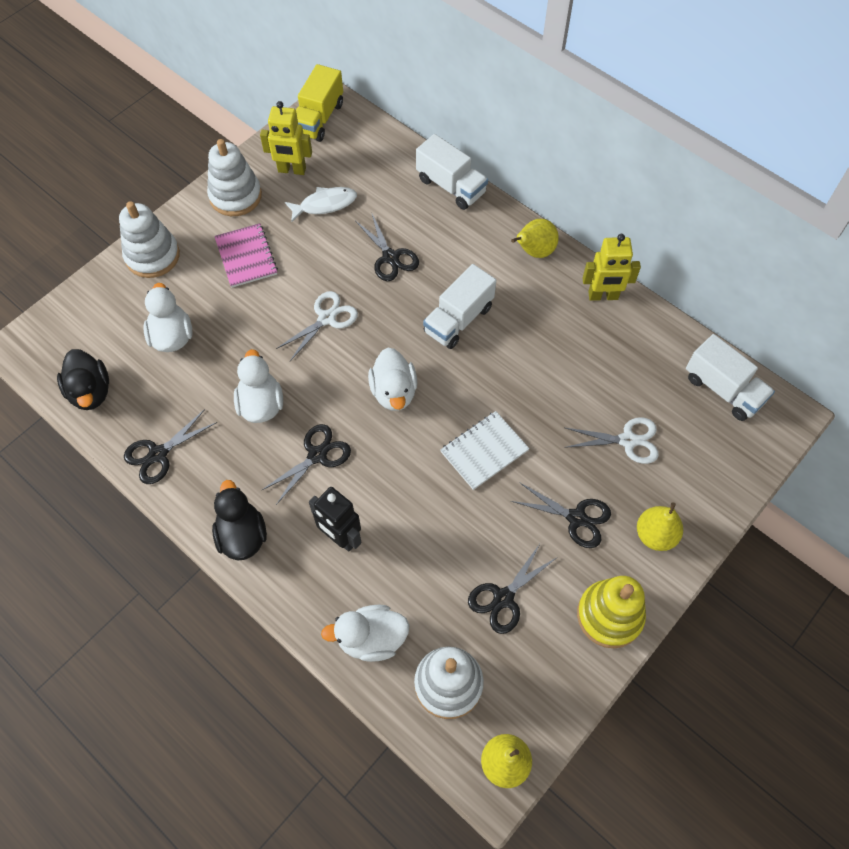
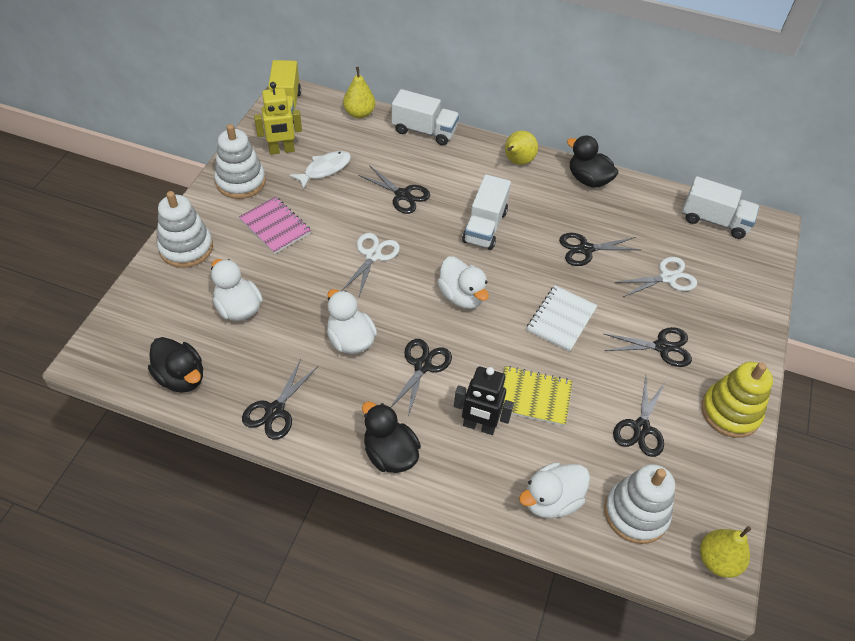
camera: 25 degrees left, 10 degrees down
yellow robot [582,234,641,301] -> black duck [567,135,619,188]
yellow pear [637,502,683,551] -> yellow pear moved to [343,67,375,119]
none -> yellow notebook [501,366,573,426]
none -> black scissors [559,233,640,266]

